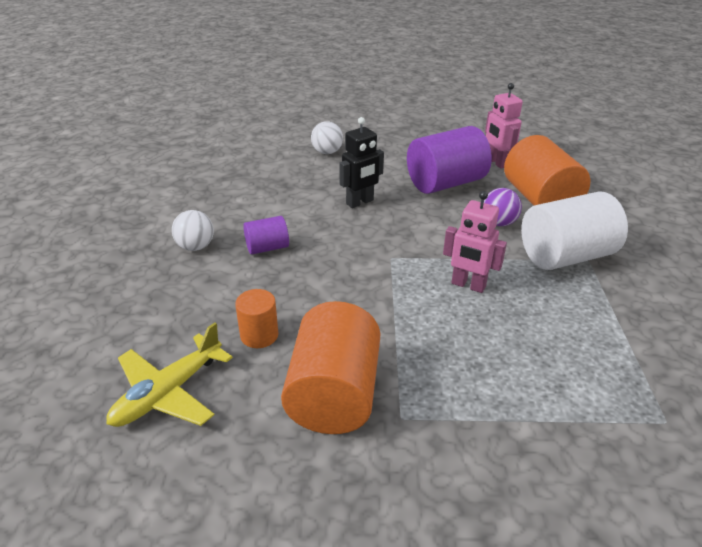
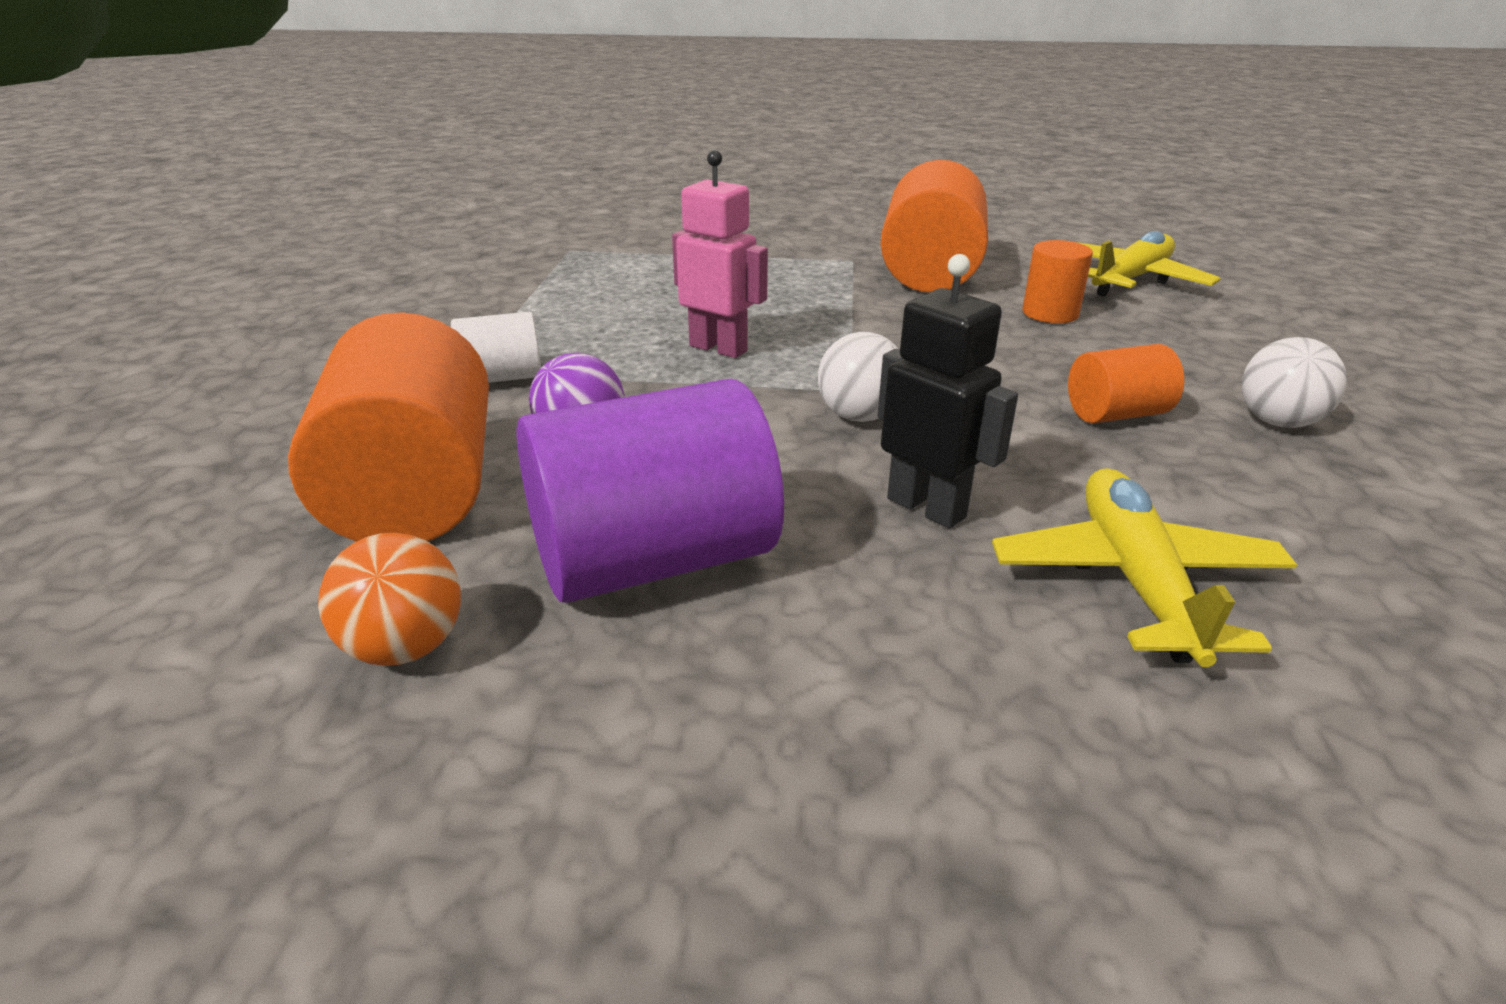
camera: 175 degrees left, 5 degrees down
purple cylinder [243,216,289,255] -> orange cylinder [1068,344,1184,423]
white ball [311,121,343,154] -> white ball moved to [818,332,898,422]
black robot [339,117,384,208] -> black robot turned 75 degrees clockwise [877,254,1018,529]
pink robot [485,83,523,169] -> orange ball [318,533,461,666]
white cylinder [521,191,628,270] -> white cylinder [451,312,541,383], size x0.51
none -> yellow plane [992,468,1297,667]

